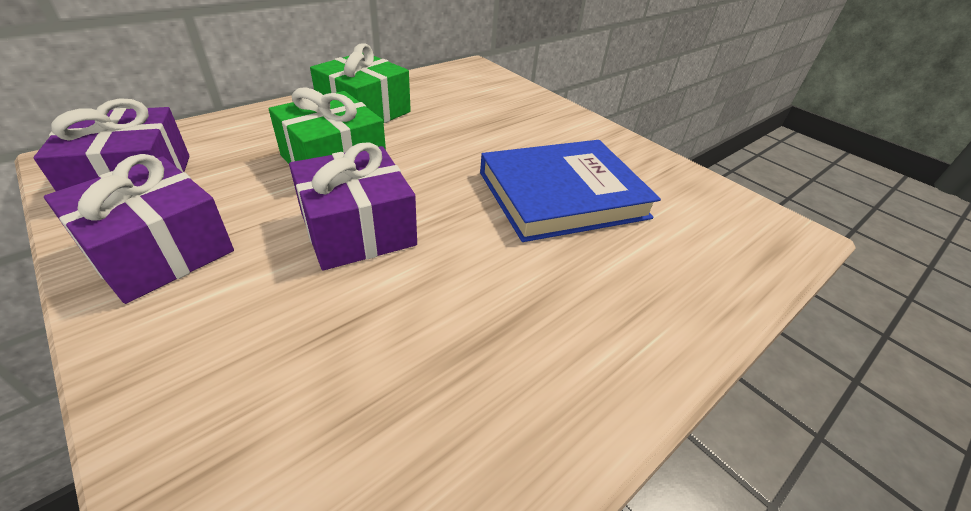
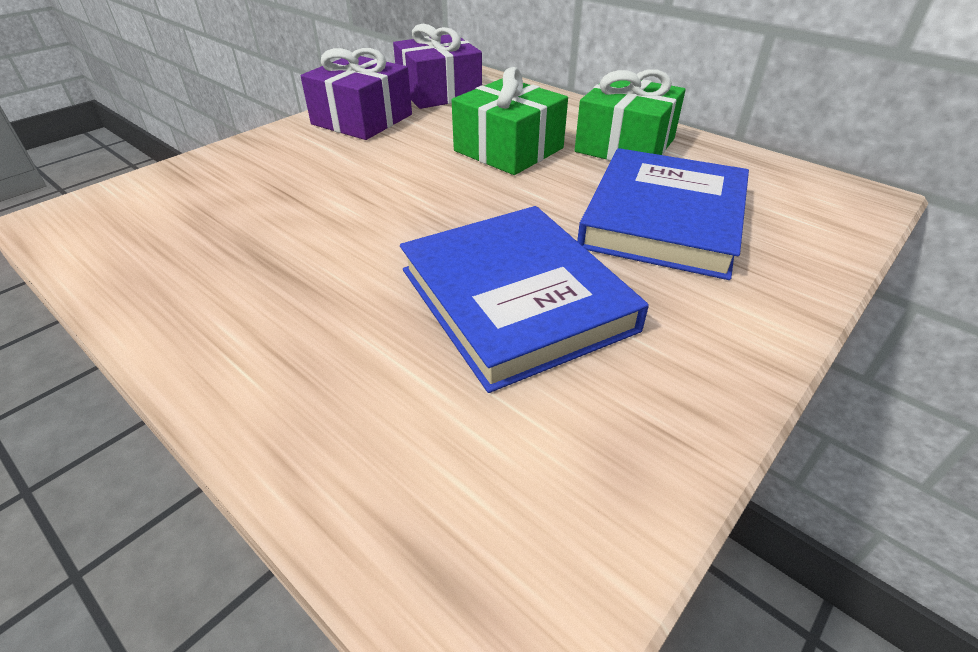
camera: 85 degrees right, 0 degrees up
purple gift [289,142,417,271] -> none
none -> blue book [577,148,749,280]

